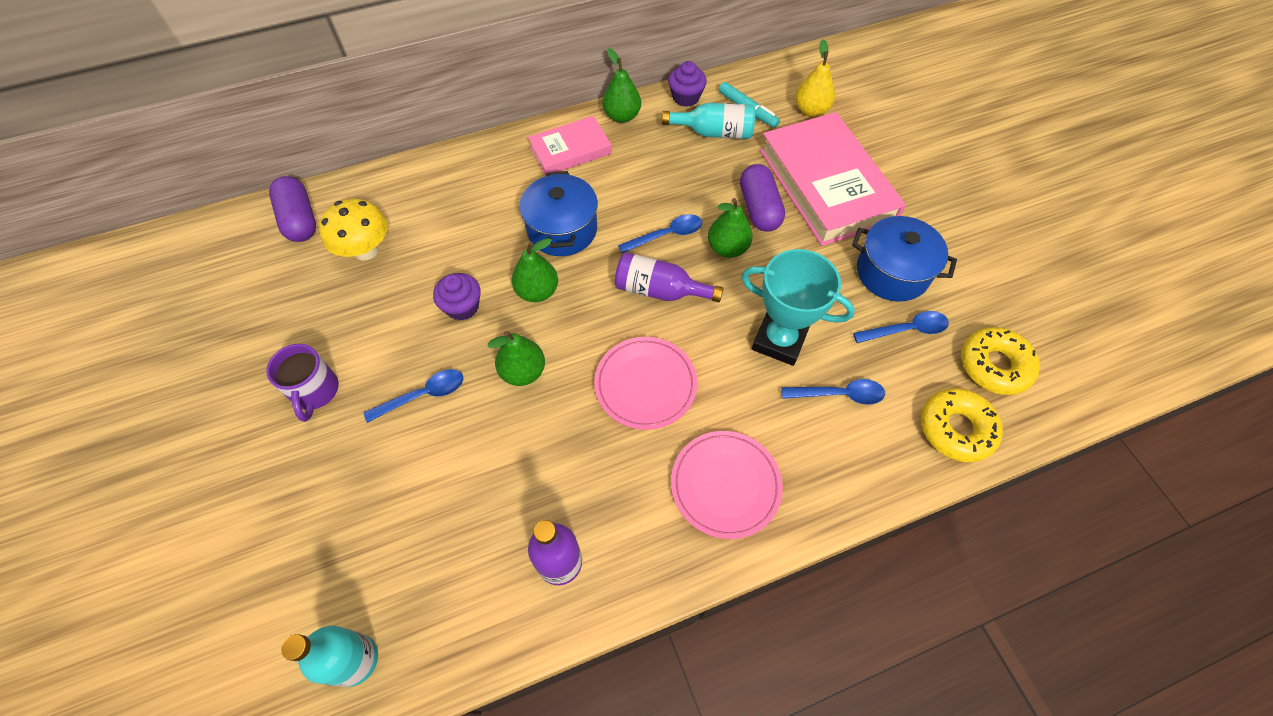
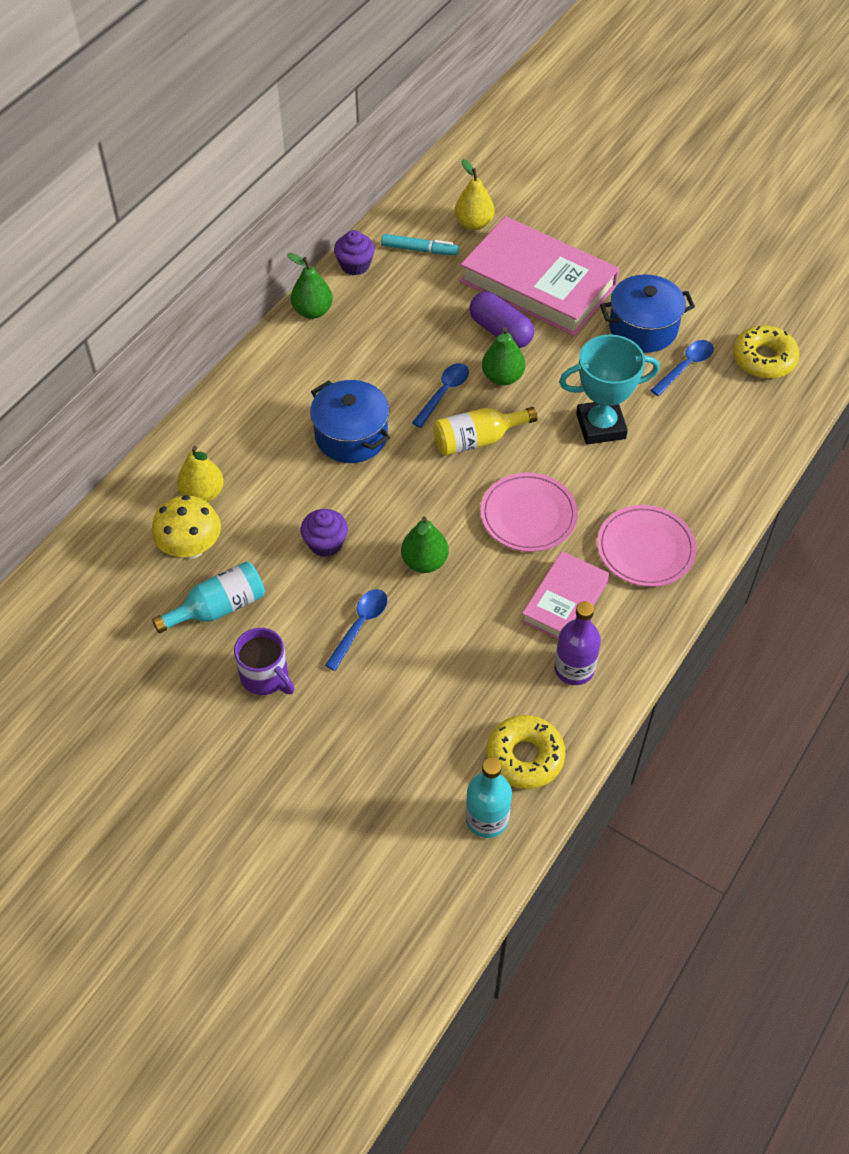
camera: 35 degrees left, 5 degrees down
purple capsule [269,176,316,242] -> none
green pear [512,238,558,302] -> none
pink book [528,116,612,176] -> pink book moved to [521,551,610,639]
purple bottle [615,252,723,302] -> yellow bottle [433,407,537,456]
turquoise bottle [662,103,755,139] -> turquoise bottle moved to [152,561,265,633]
blue spoon [781,379,885,405] -> none
yellow donut [921,388,1003,462] -> yellow donut moved to [486,715,565,789]
none -> yellow pear [177,446,224,502]

